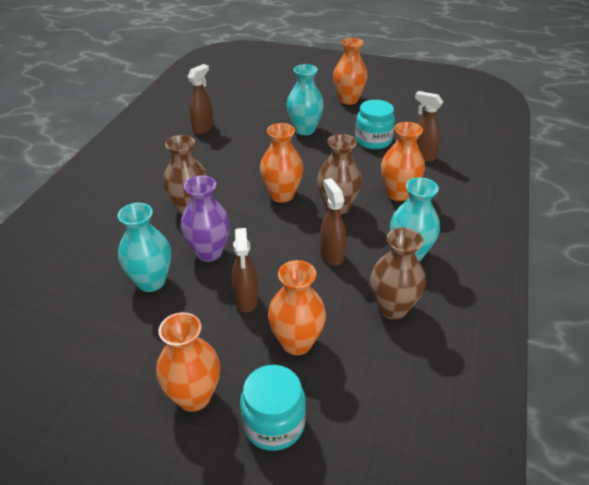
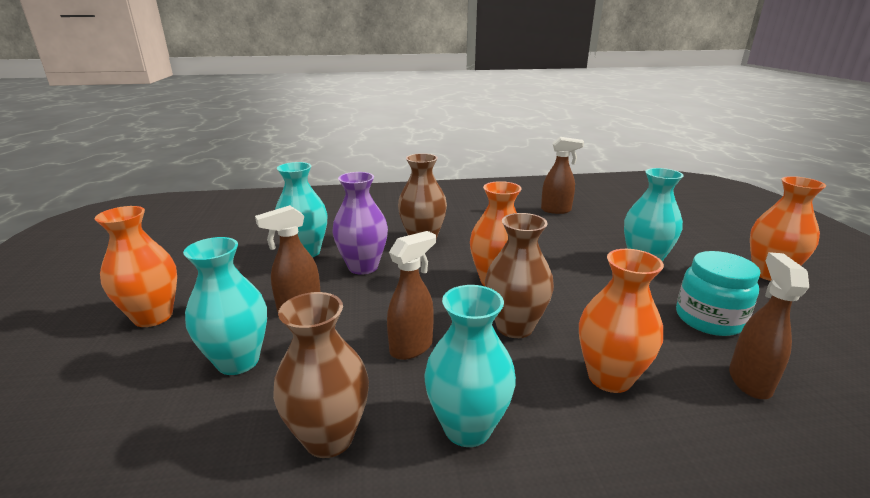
camera: 65 degrees right, 15 degrees down
turquoise jar [240,365,306,451] -> none
orange vase [268,260,326,355] -> turquoise vase [183,237,267,375]

